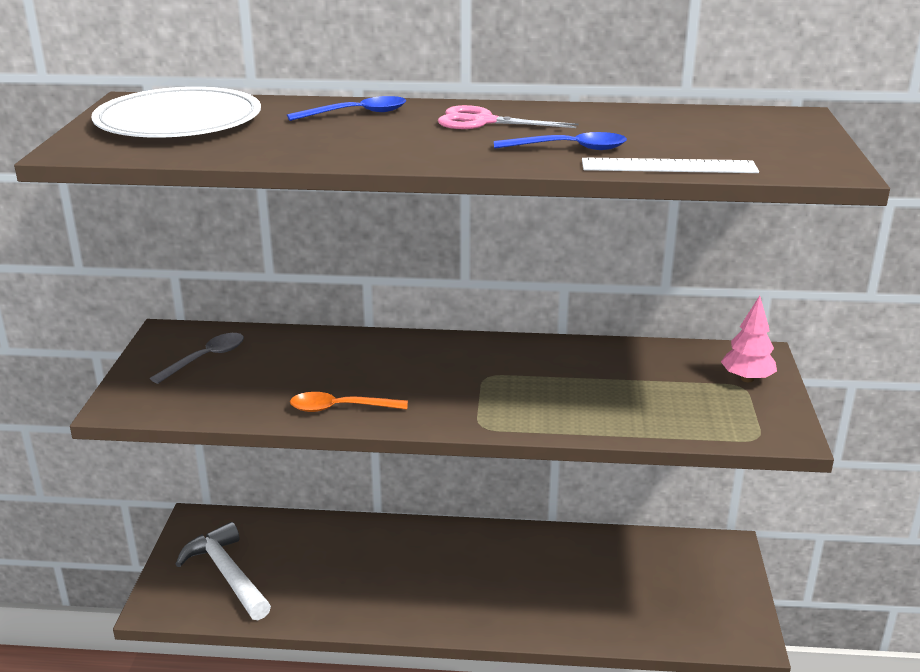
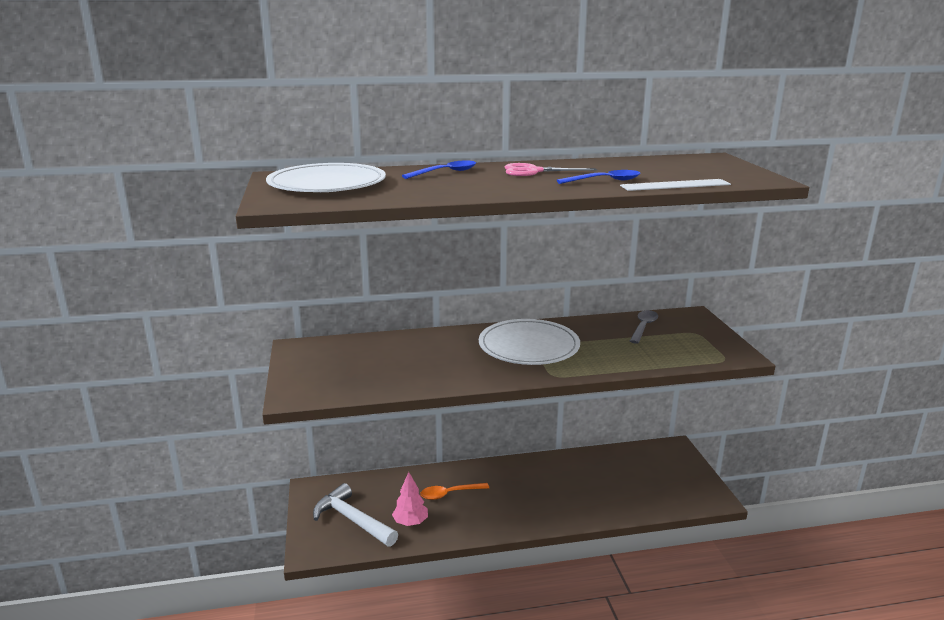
camera: 15 degrees left, 5 degrees down
grey spoon [150,333,244,384] -> grey spoon moved to [630,310,658,344]
orange spoon [290,392,408,412] -> orange spoon moved to [420,483,489,500]
pink tree [721,296,777,382] -> pink tree moved to [392,472,428,526]
none -> white plate [479,319,580,365]

